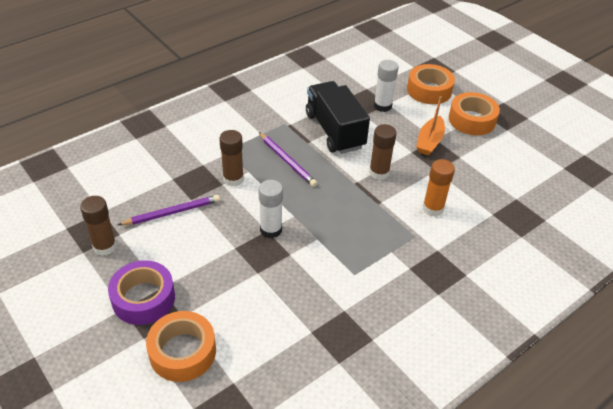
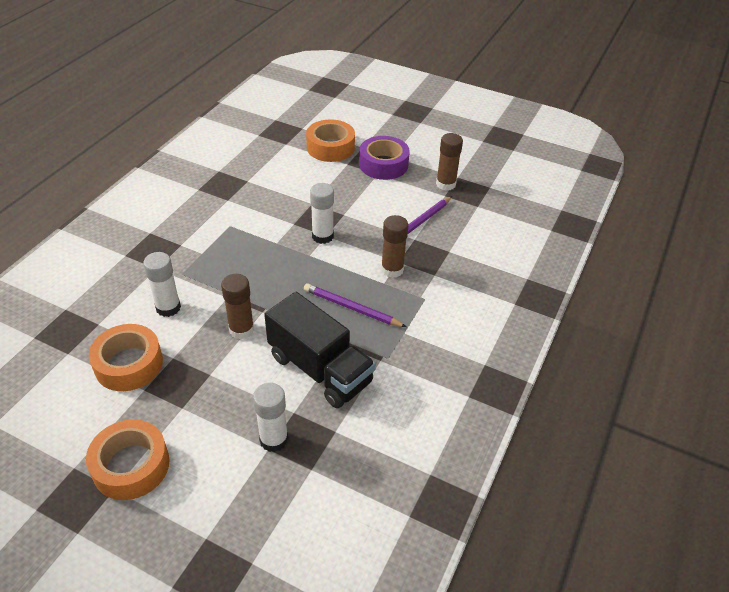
camera: 155 degrees right, 0 degrees up
orange tape [407,64,455,104] -> orange tape moved to [89,324,163,391]
orange boat [416,96,445,155] -> none
orange glue stick [423,159,455,216] -> white glue stick [143,252,181,317]

